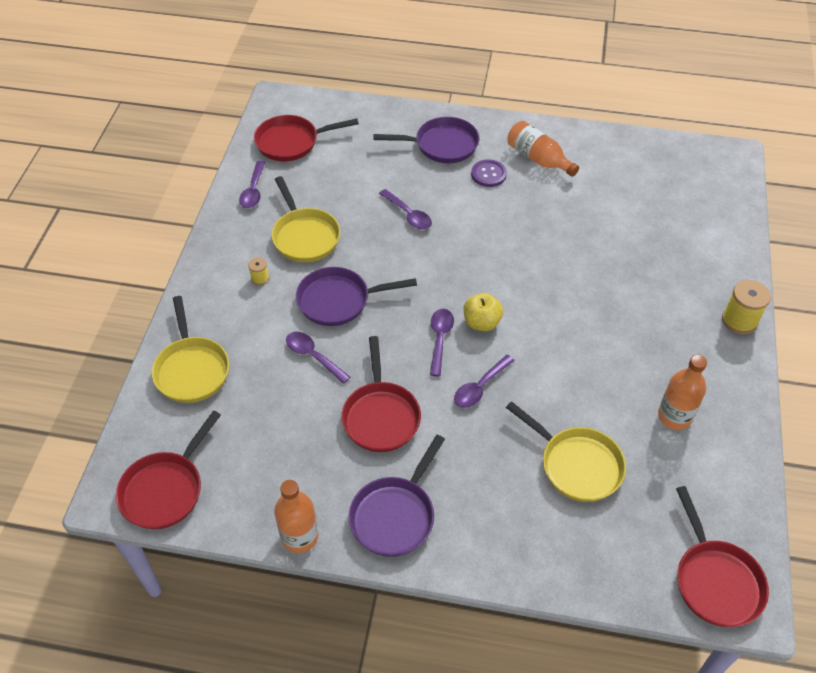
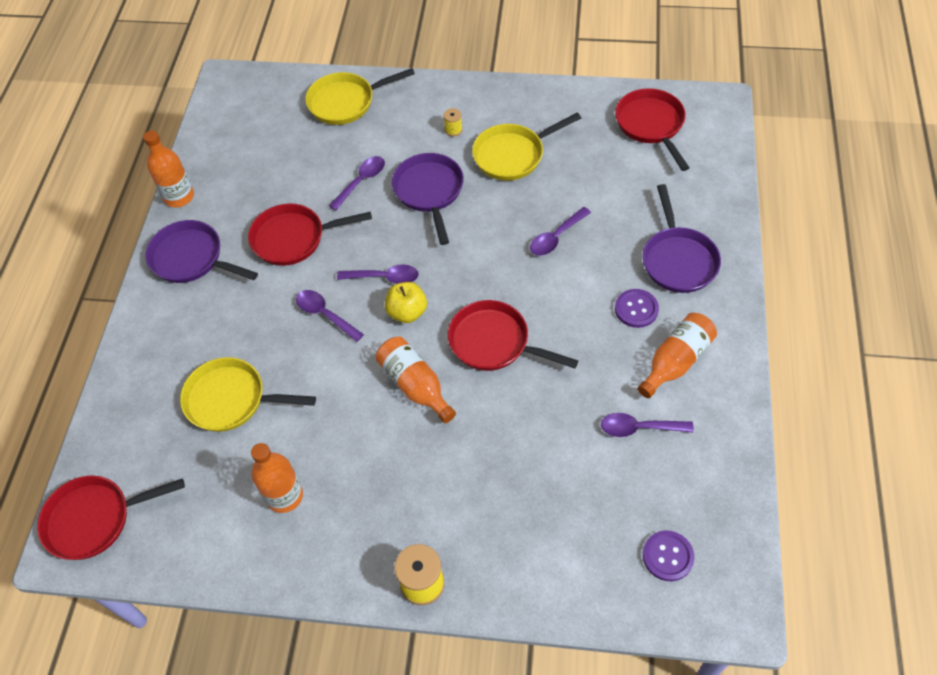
camera: 90 degrees right, 5 degrees up
red pan [116,411,221,529] -> red pan moved to [448,300,578,371]
purple spoon [239,160,265,208] -> purple spoon moved to [601,413,694,437]
yellow pan [506,401,626,502] -> yellow pan turned 60 degrees clockwise [180,357,316,432]
none -> orange bottle [376,337,456,423]
none -> purple button [643,530,694,581]

